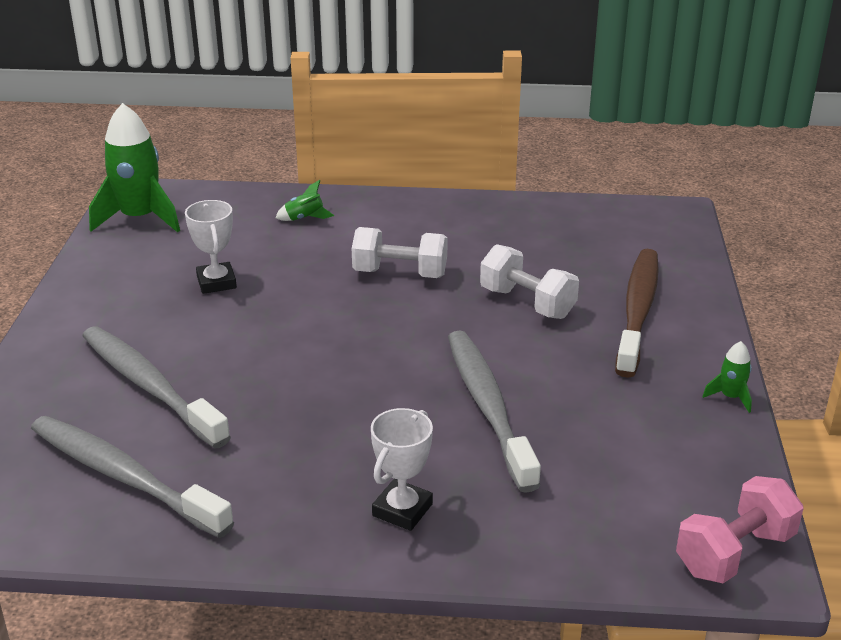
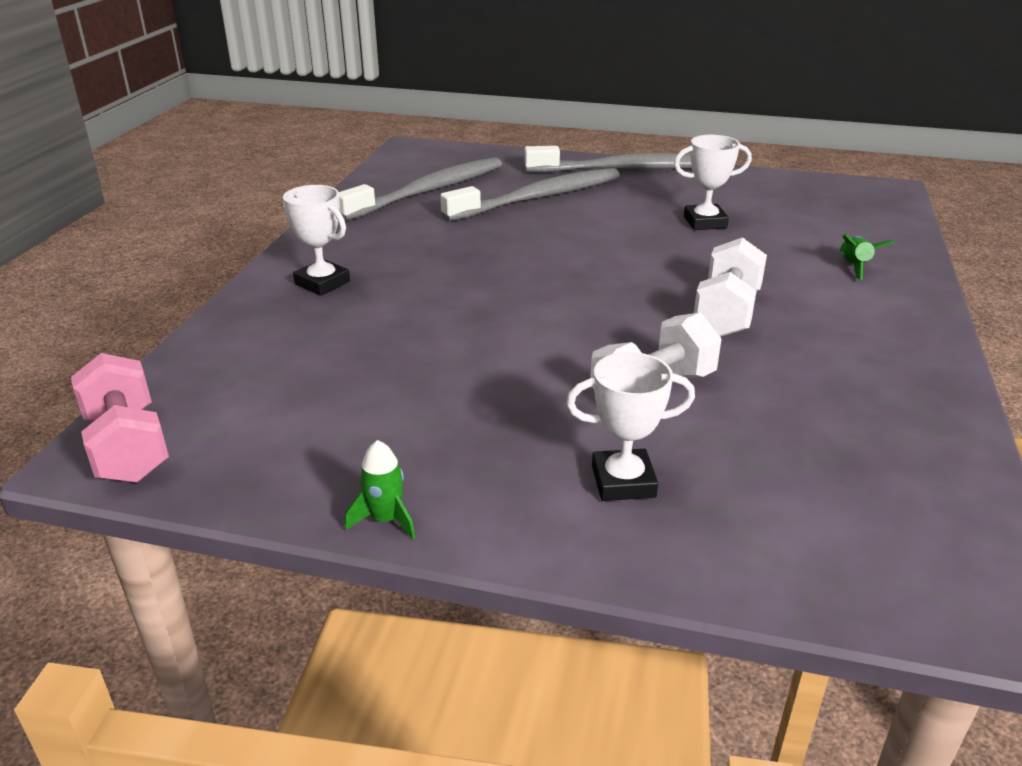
camera: 100 degrees right, 0 degrees up
green rocket [89,103,180,233] -> none
grey toothbrush [448,331,541,493] -> grey toothbrush moved to [524,146,692,173]
brown toothbrush [615,249,659,378] -> white trophy [566,352,695,501]

